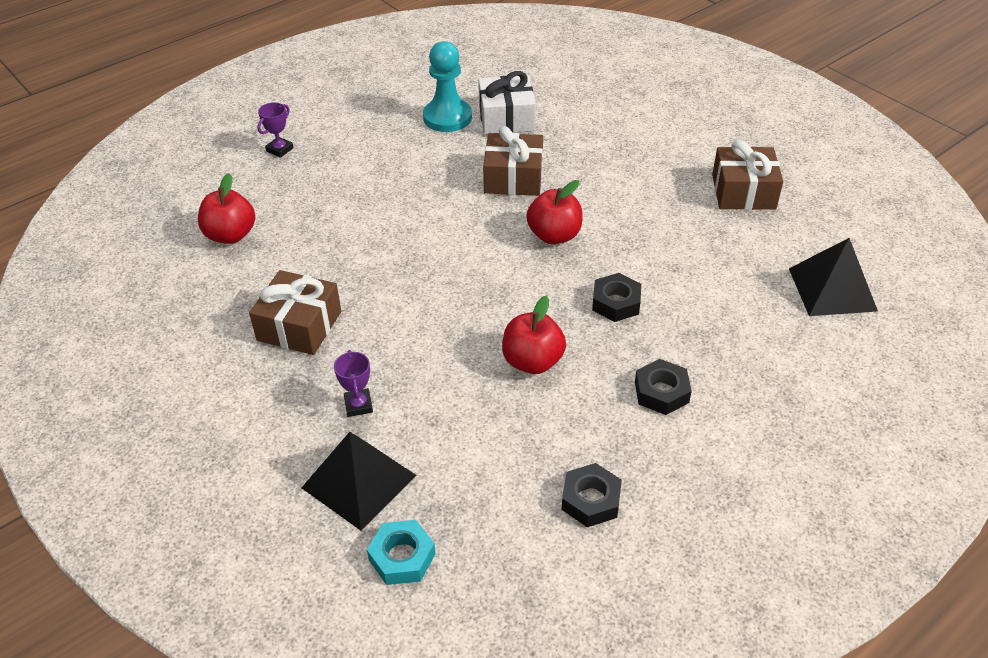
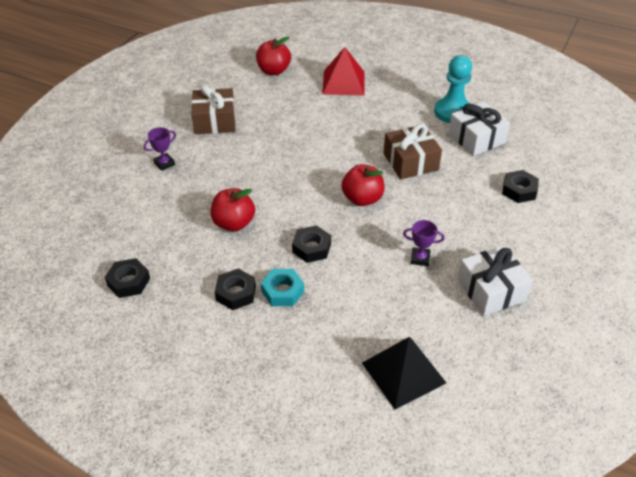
camera: 65 degrees right, 0 degrees up
purple trophy [257,103,294,158] -> purple trophy moved to [403,220,445,266]
black pyramid [302,432,416,531] -> none
turquoise nut [367,520,436,585] -> turquoise nut moved to [261,269,304,306]
brown gift [712,140,783,210] -> white gift [457,246,533,316]
none -> red pyramid [322,47,365,96]
none -> black nut [502,170,539,203]

